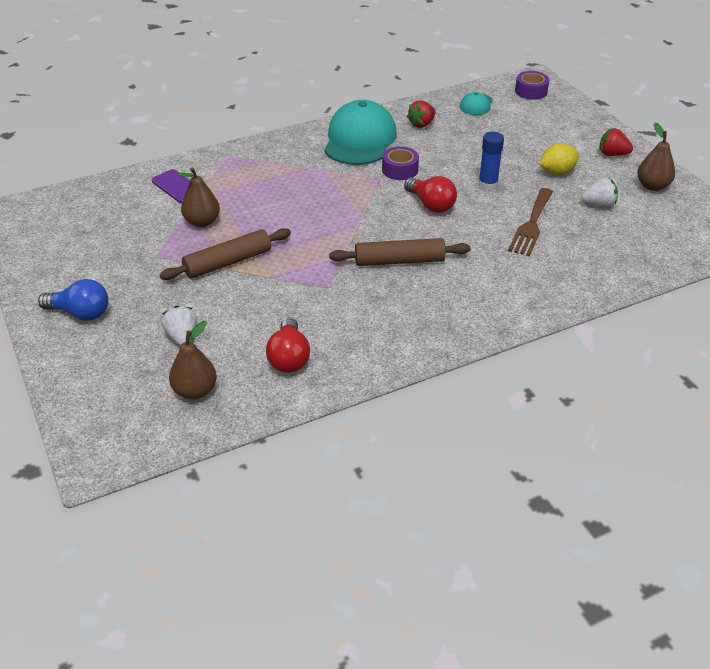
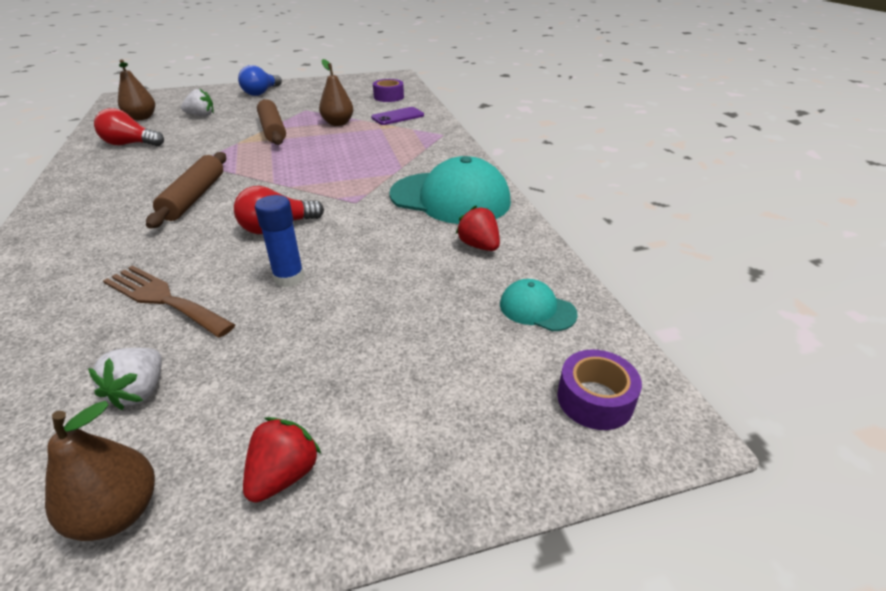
camera: 100 degrees right, 5 degrees down
purple tape [382,146,419,180] -> purple tape moved to [373,79,404,102]
yellow lemon [539,143,579,175] -> none

